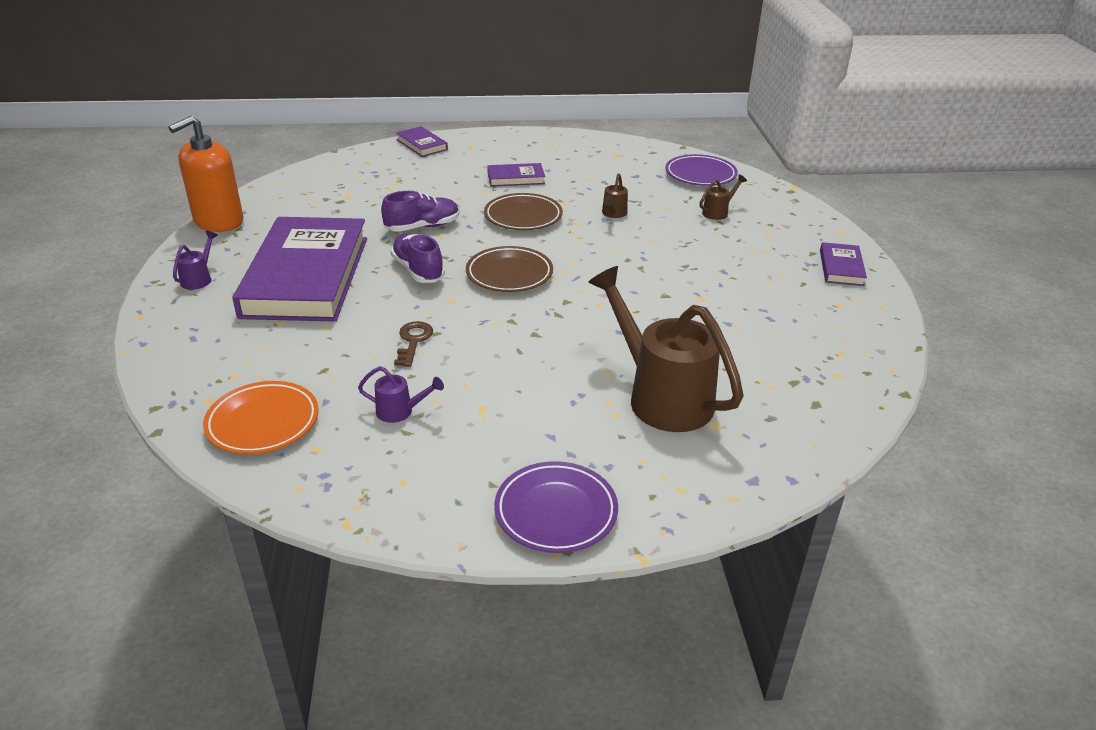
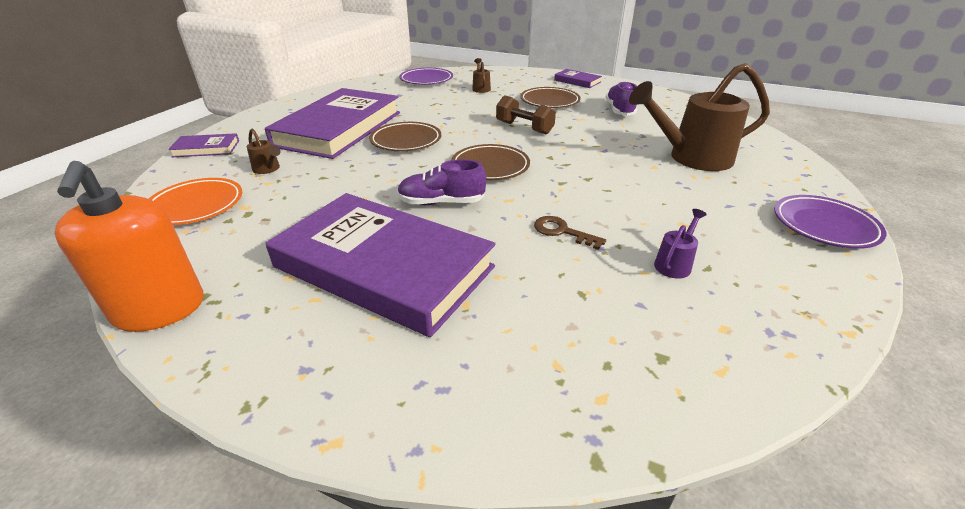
camera: 60 degrees left, 0 degrees up
purple watering can [173,231,218,290] -> none
orange plate [203,381,319,454] -> orange plate moved to [149,178,242,225]
purple shoe [381,191,459,232] -> purple shoe moved to [605,81,637,116]
purple book [487,163,545,187] -> purple book [265,88,400,159], size x2.40
brown watering can [602,173,628,218] -> brown watering can moved to [247,128,280,174]
none -> brown dumbbell [496,95,556,135]
none -> brown plate [520,87,581,108]

